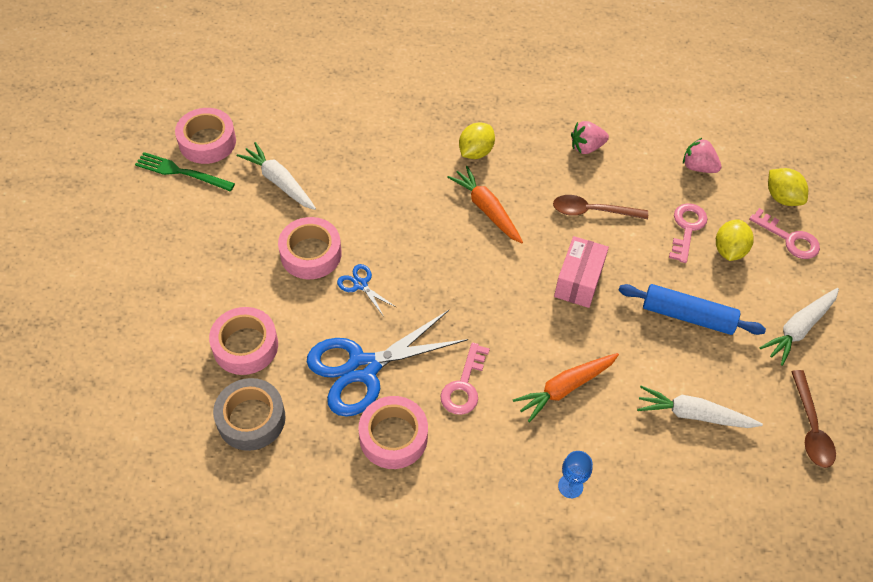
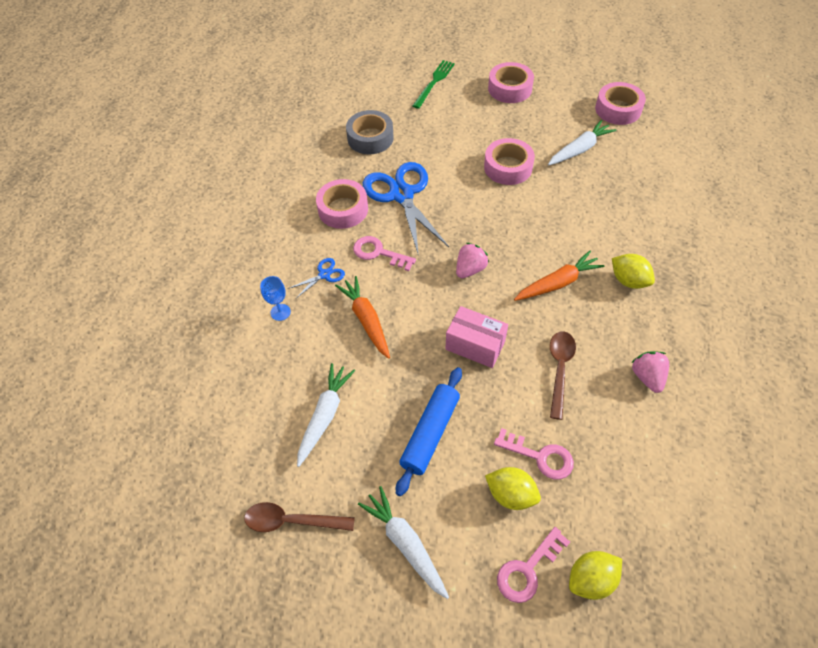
camera: 100 degrees right, 0 degrees up
green fork [135,152,235,191] -> green fork moved to [412,60,455,109]
pink tape [209,307,278,375] -> pink tape moved to [488,62,534,103]
blue scissors [337,264,397,317] -> blue scissors moved to [288,258,345,298]
pink strawberry [683,138,722,173] -> pink strawberry moved to [456,243,489,278]

